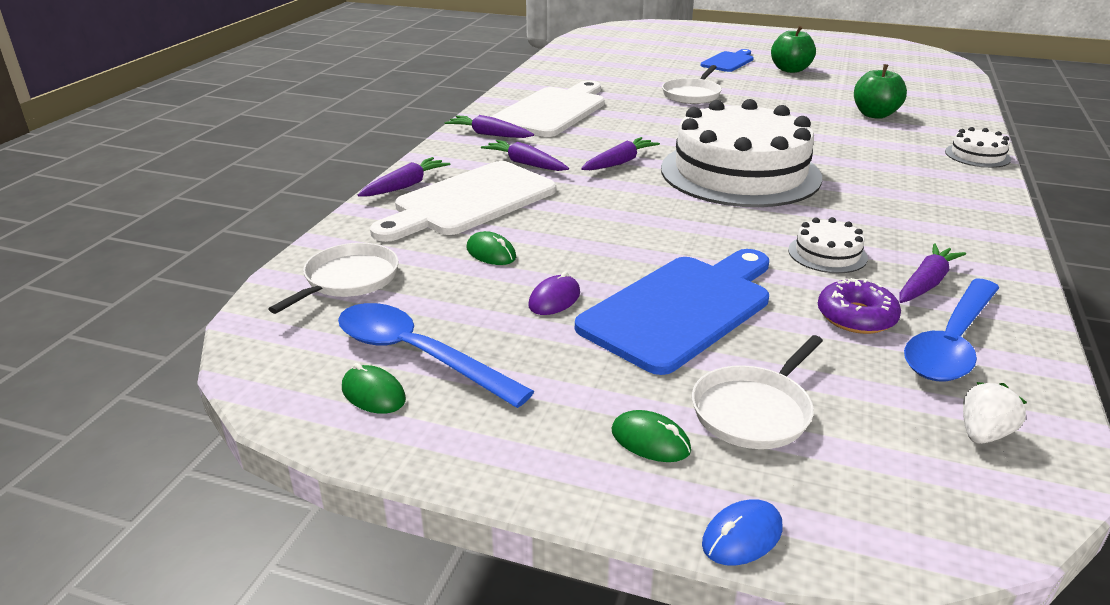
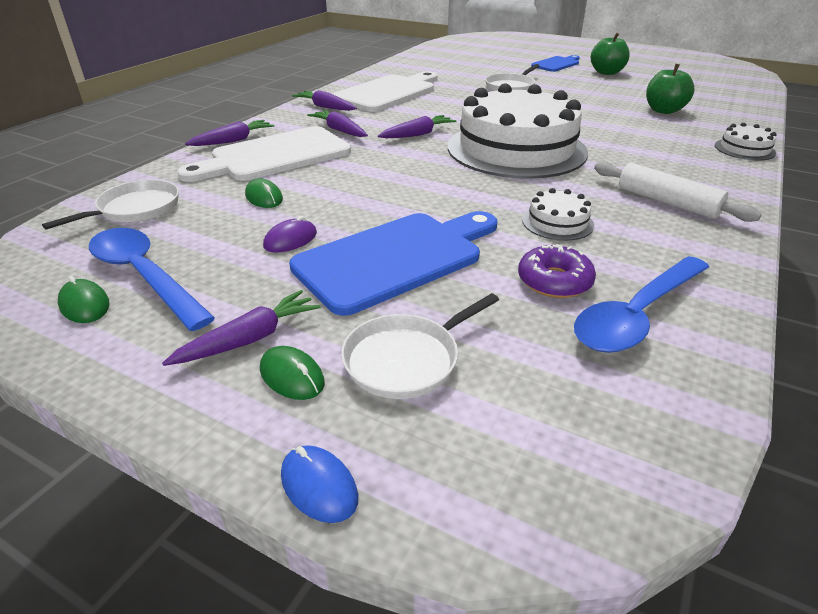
camera: 10 degrees right, 5 degrees up
blue mouse [702,499,782,566] -> blue mouse turned 75 degrees clockwise [281,445,358,523]
purple carrot [899,243,966,303] -> purple carrot moved to [162,290,321,366]
white strawberry [963,382,1027,444] -> none
none -> white rolling pin [594,162,762,222]

